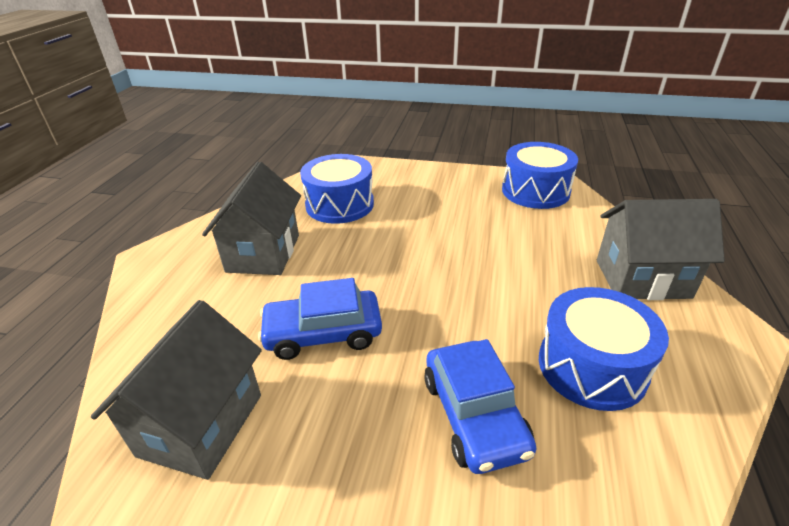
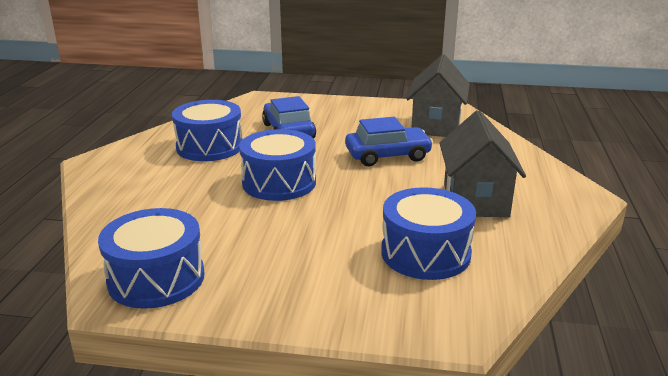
camera: 175 degrees right, 10 degrees down
grey house [597,199,725,300] -> none
none -> blue drum [239,129,316,201]

